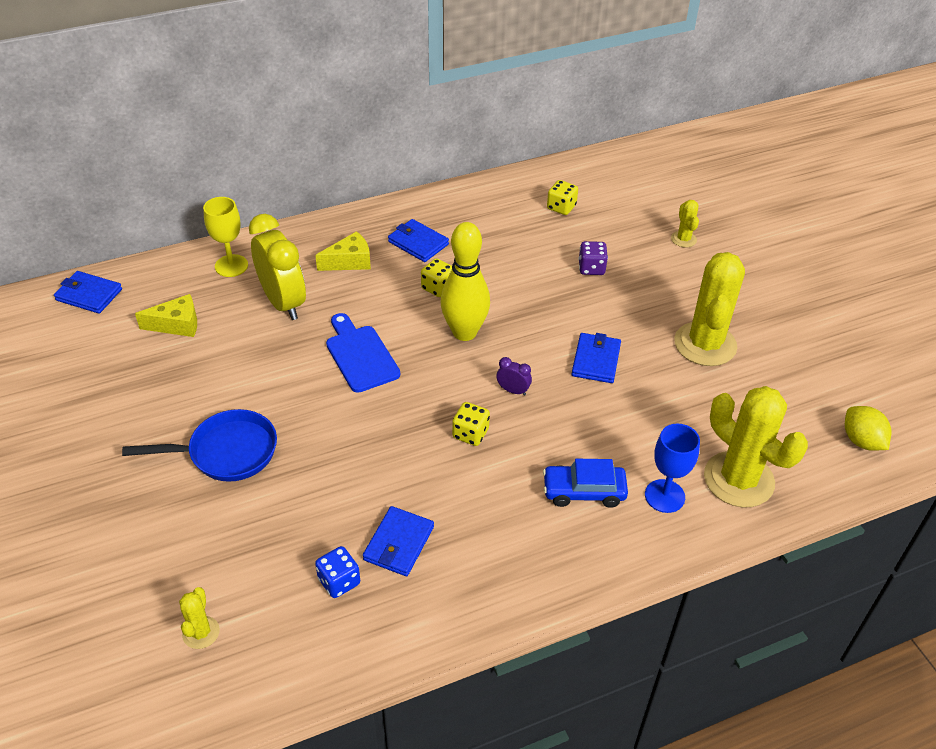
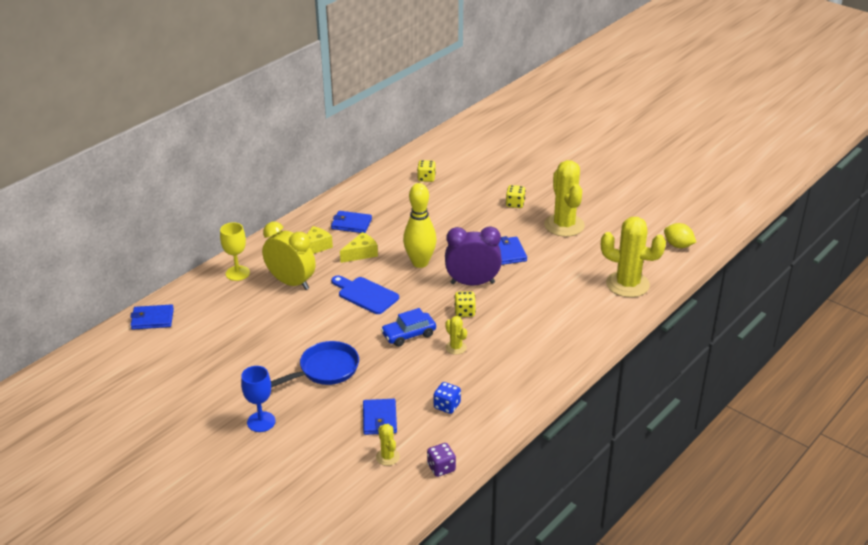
camera: 25 degrees left, 10 degrees down
yellow cheese [135,294,197,337] -> yellow cheese moved to [340,232,378,263]
blue wallet [363,506,434,576] -> blue wallet moved to [363,399,397,435]
yellow dice [421,258,452,297] -> yellow dice moved to [506,185,526,208]
purple clock [497,357,532,396] -> purple clock [445,226,502,286], size x2.42
blue car [543,459,628,508] -> blue car moved to [381,308,436,347]
purple dice [578,241,608,275] -> purple dice moved to [427,443,456,477]
blue goblet [645,423,700,513] -> blue goblet moved to [241,366,275,432]
yellow cactus [671,200,699,248] -> yellow cactus moved to [445,316,467,355]

